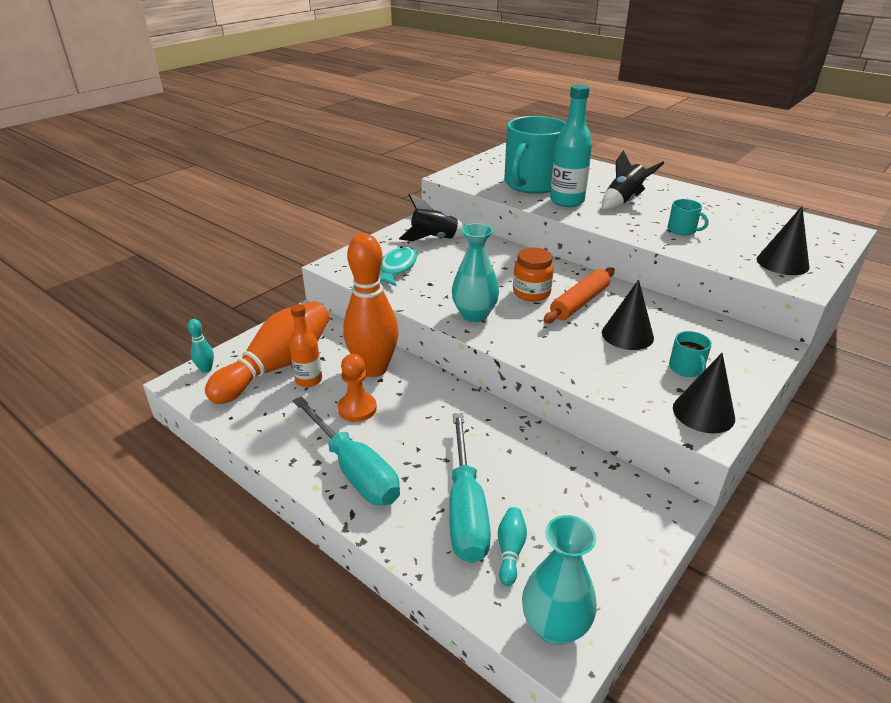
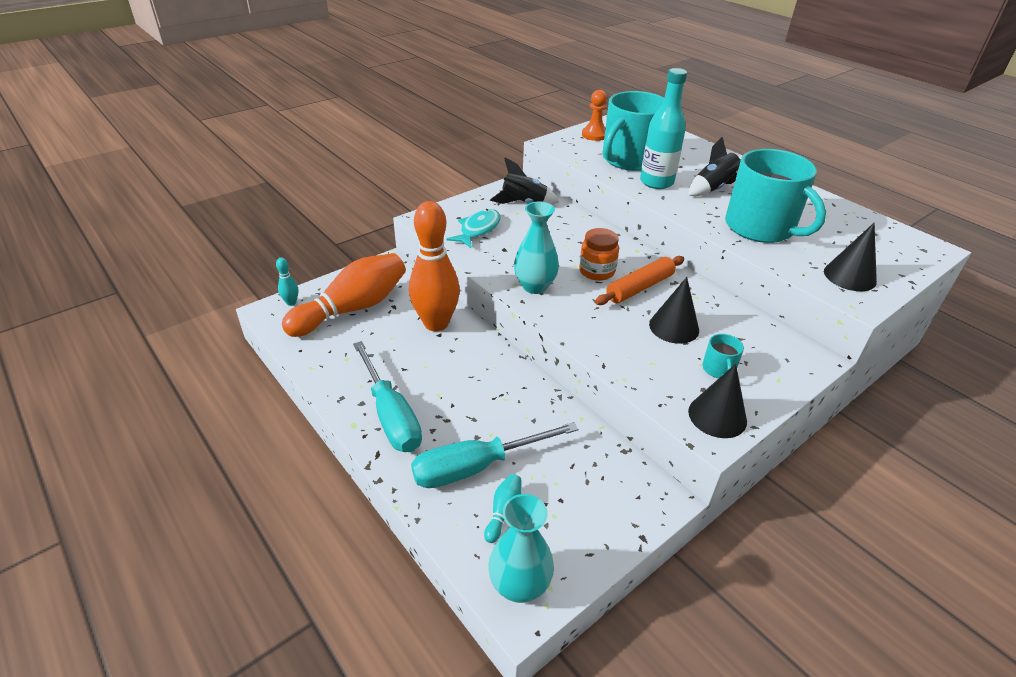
camera: 10 degrees right, 5 degrees up
orange bottle [289,304,322,387] -> none
orange pawn [338,354,377,422] -> orange pawn moved to [582,90,607,141]
turquoise screwdriver [449,413,491,563] -> turquoise screwdriver turned 60 degrees clockwise [411,422,579,488]
turquoise mug [668,199,709,235] -> turquoise mug [725,149,826,243], size x2.46

